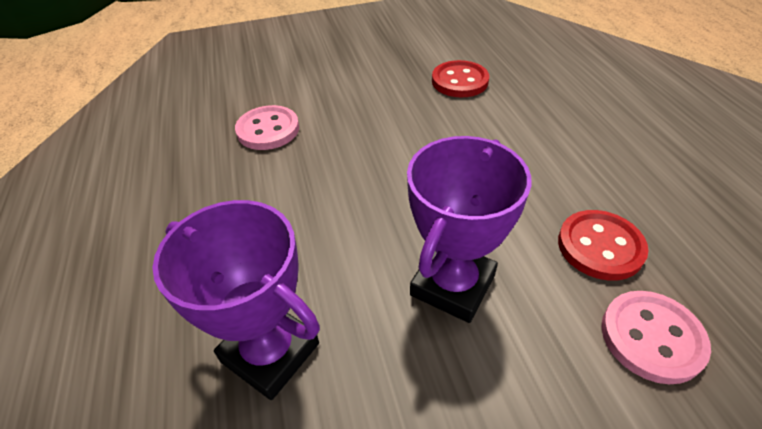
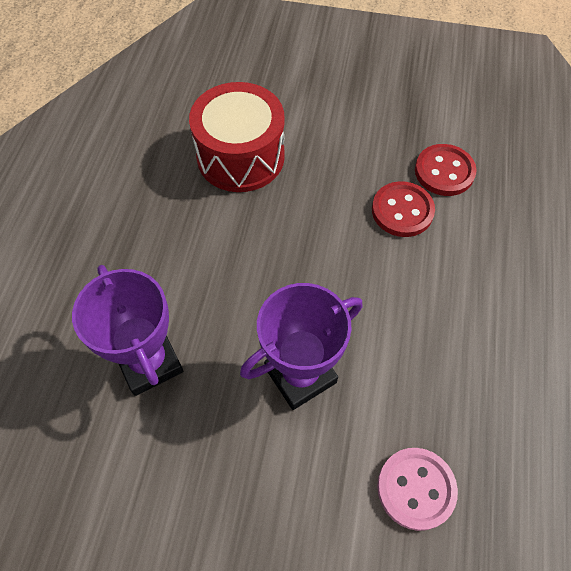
camera: 25 degrees right, 15 degrees up
pink button [235,105,299,150] -> red drum [189,82,285,192]
red button [558,210,649,281] -> red button moved to [372,181,435,237]

